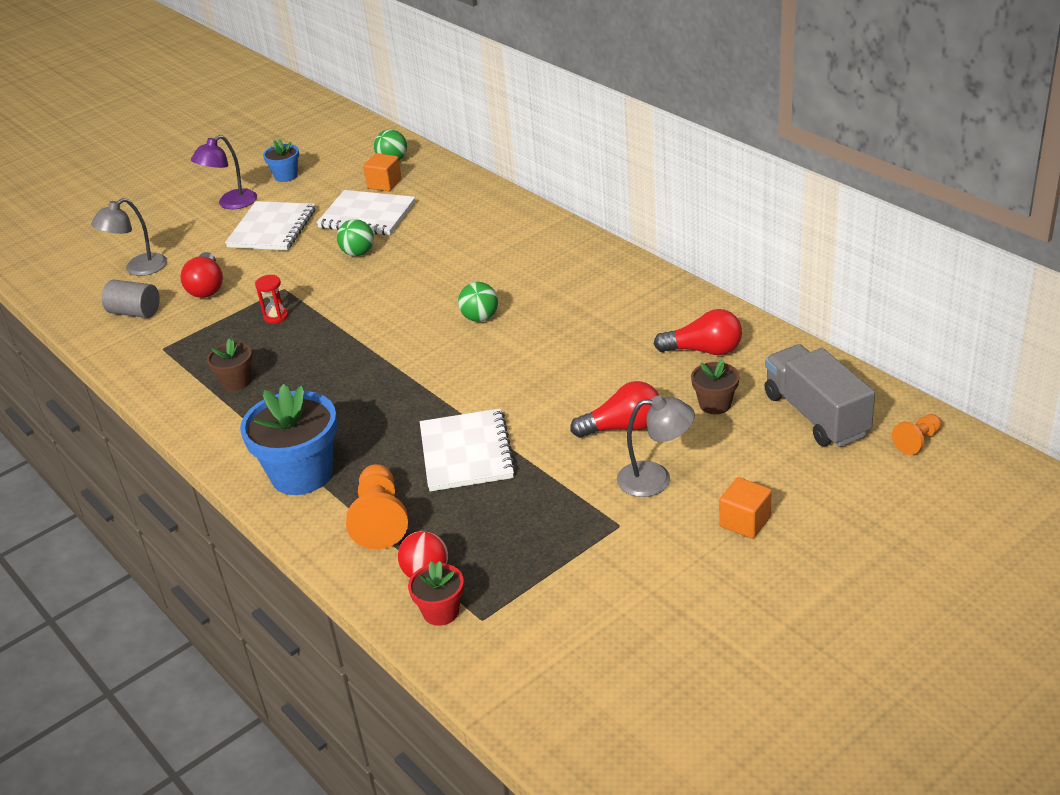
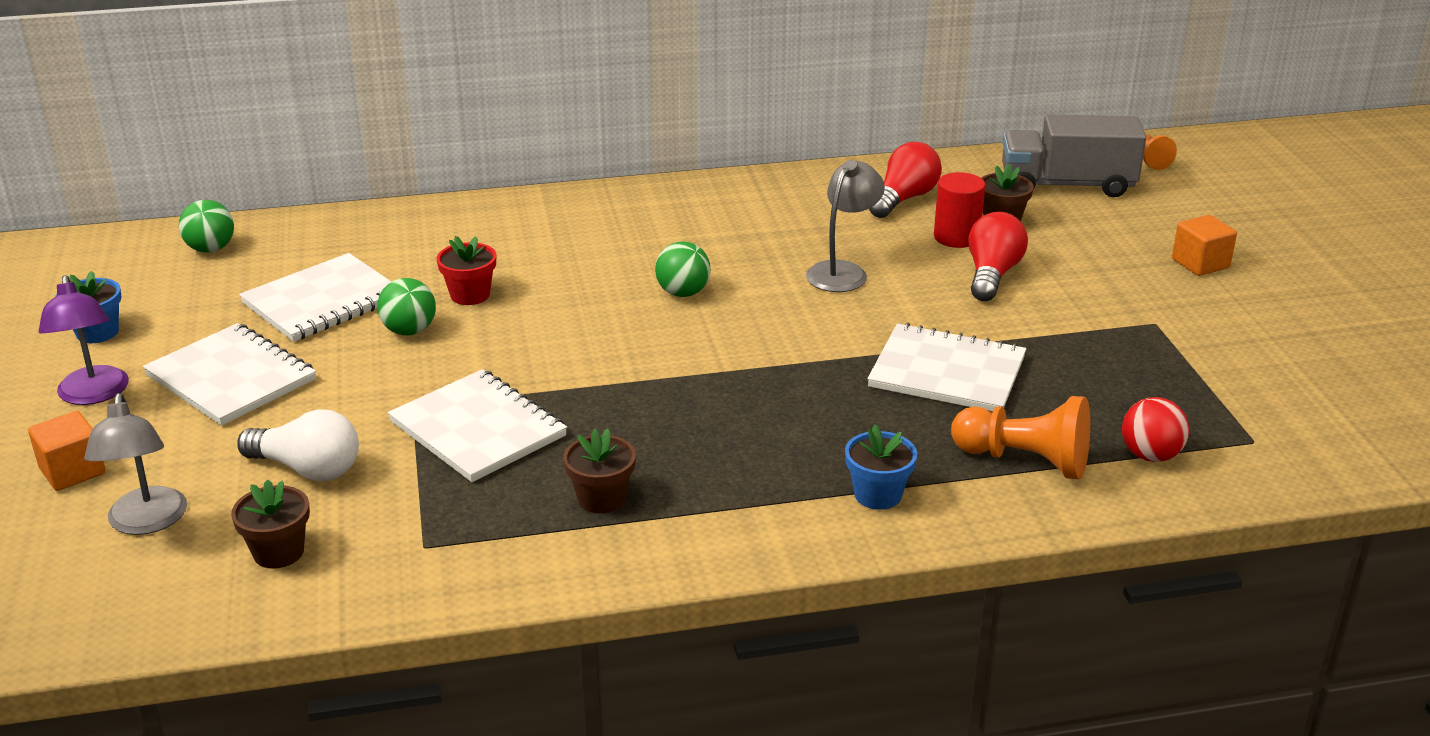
camera: 65 degrees left, 5 degrees down
grey cylinder [102,280,160,318] -> brown flower pot [231,479,310,569]
red light bulb [180,252,223,298] -> white light bulb [237,409,359,481]
blue flower pot [240,384,337,495] -> blue flower pot [845,424,917,510], size x0.52
red hourglass [255,275,288,324] -> white notebook [388,369,567,482]
orange cube [363,153,402,191] -> orange cube moved to [28,411,106,491]
red flower pot [408,561,464,626] -> red flower pot moved to [436,236,496,305]
grey lamp [617,395,695,497] -> grey lamp moved to [806,160,885,292]
none -> red cylinder [934,172,985,248]

